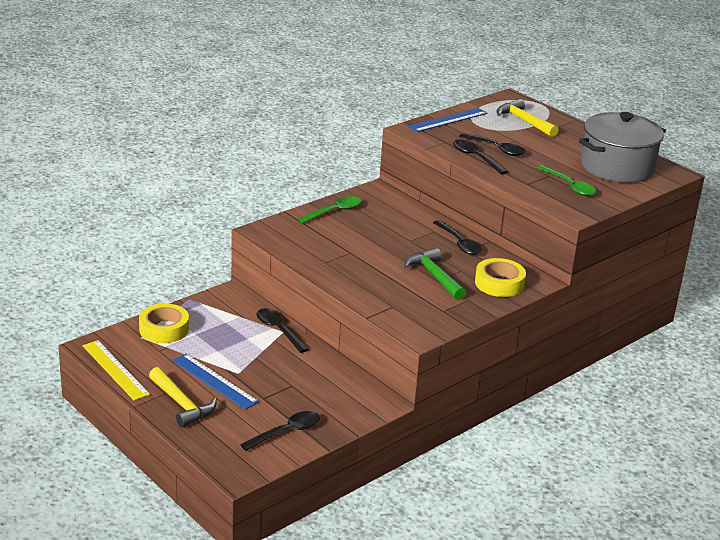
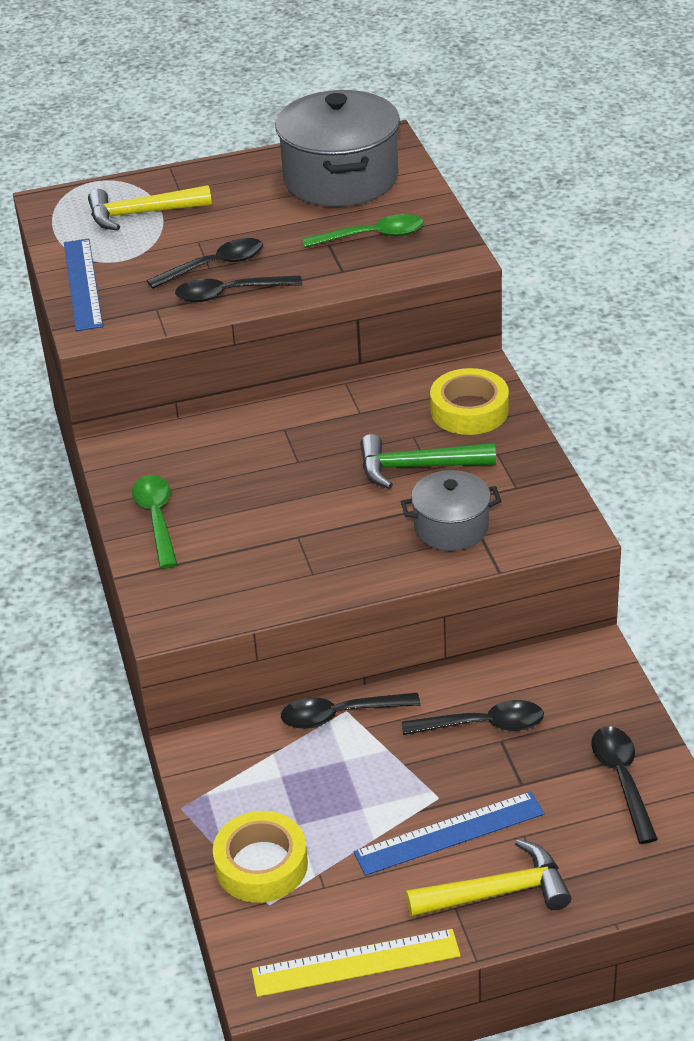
camera: 60 degrees left, 10 degrees up
black spoon [433,220,482,255] -> black spoon moved to [402,700,544,735]
none -> grey pot [401,470,501,551]

